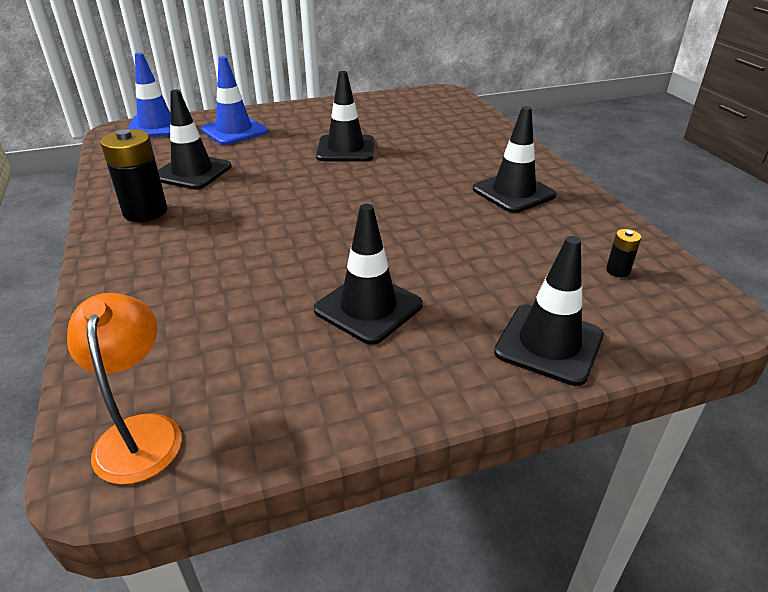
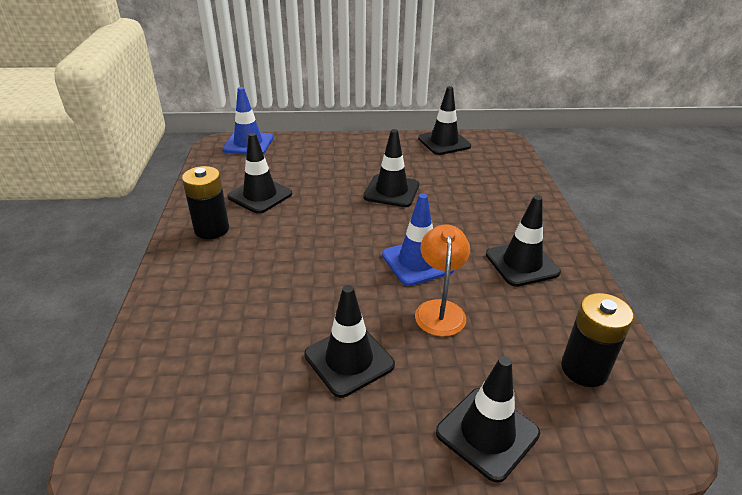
camera: 15 degrees right, 0 degrees up
orange lamp [67,293,182,484] -> orange lamp moved to [415,224,470,337]
blue traffic cone [201,56,268,145] -> blue traffic cone moved to [382,193,454,286]
black battery [606,229,641,277] -> black battery [561,293,634,387], size x2.13
none -> black traffic cone [418,86,471,155]

